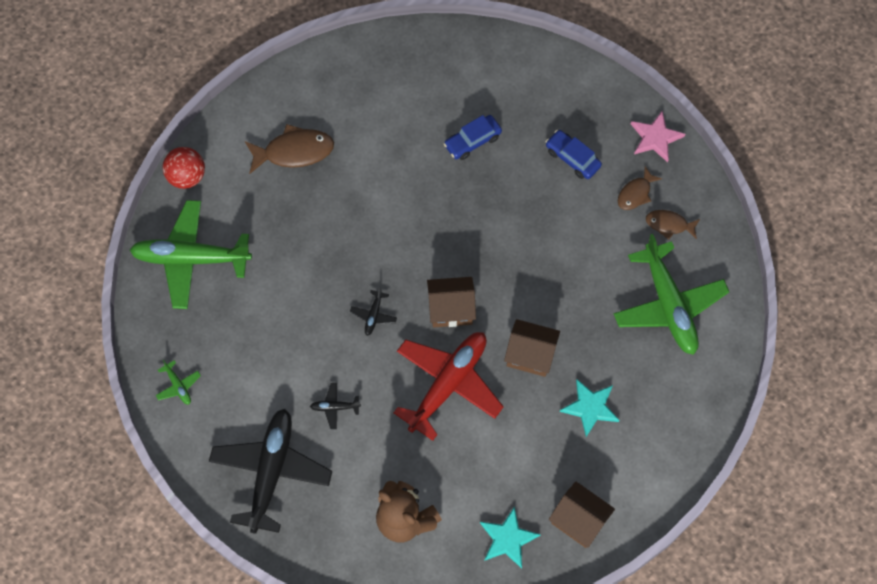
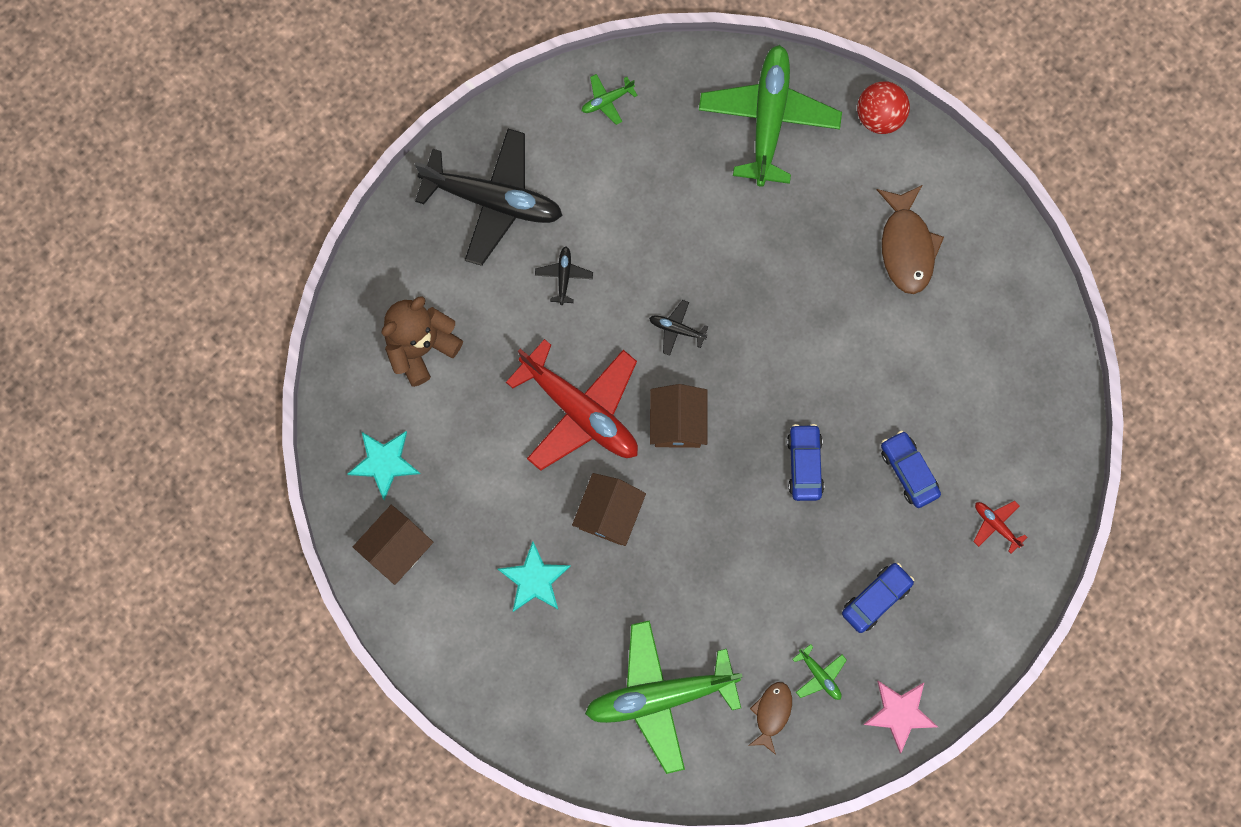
camera: 95 degrees right, 10 degrees up
brown fish [618,166,662,210] -> green plane [792,644,847,700]
none -> blue car [787,424,824,501]
none -> red plane [973,501,1027,553]

